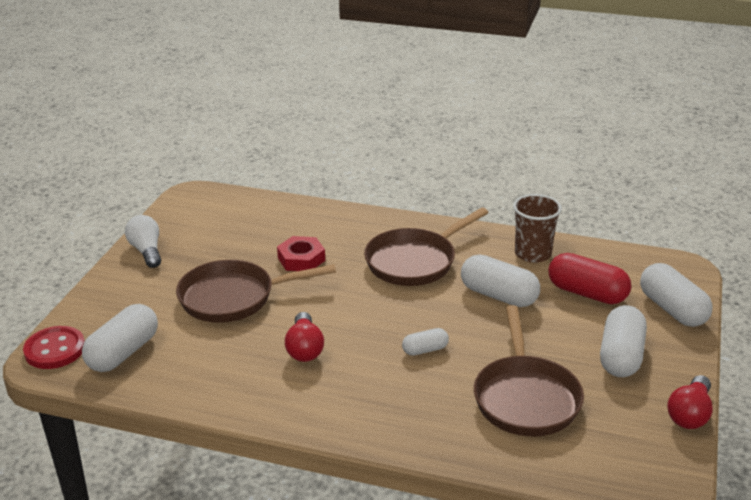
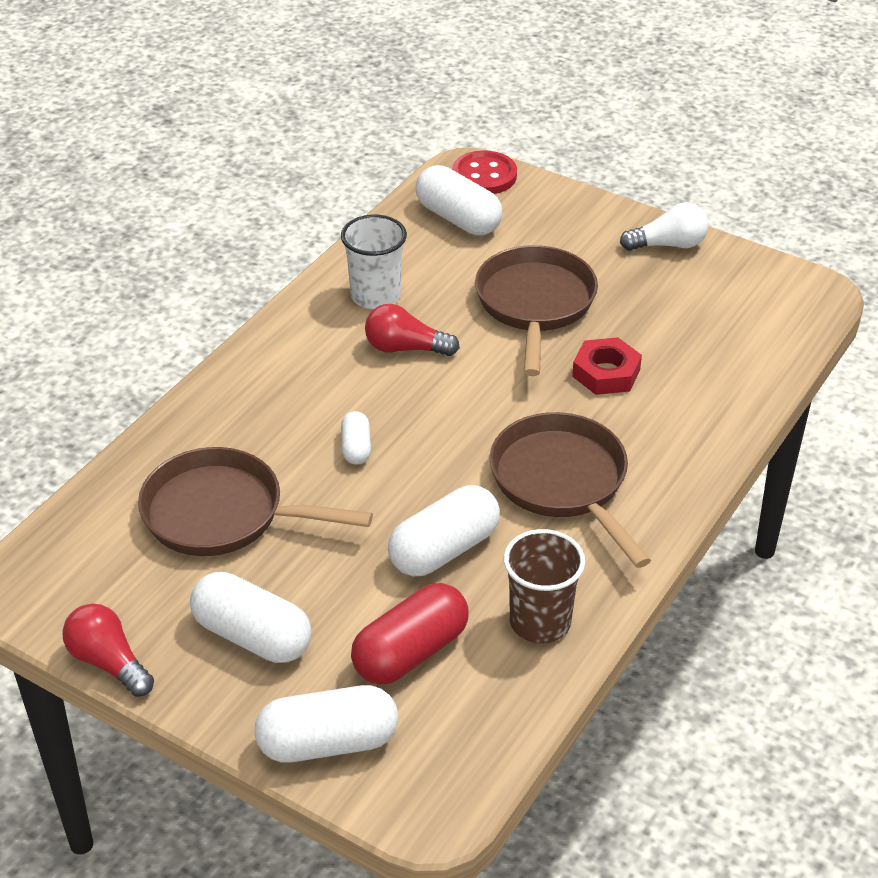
camera: 105 degrees right, 10 degrees up
none -> white cup [341,215,407,309]

